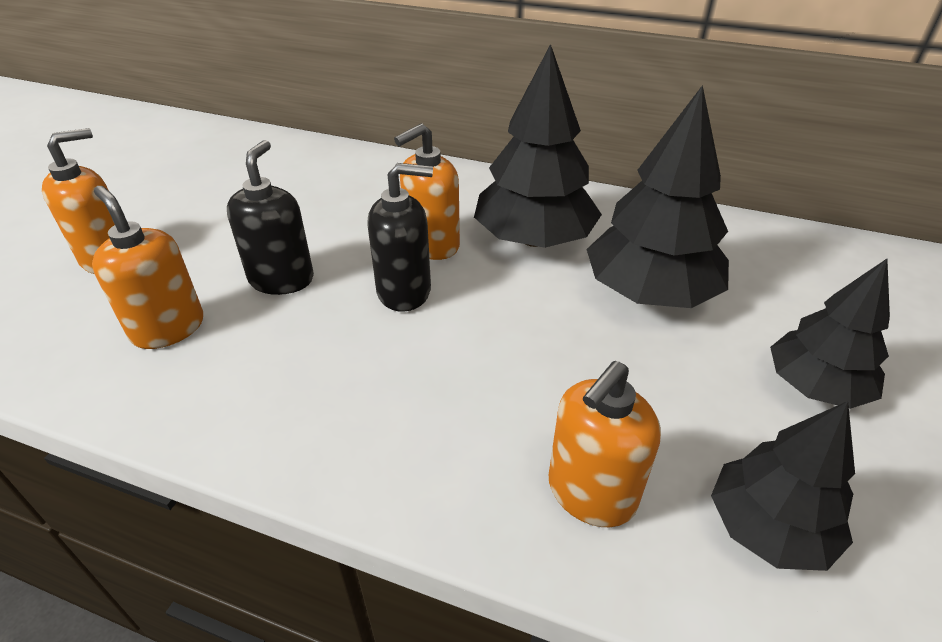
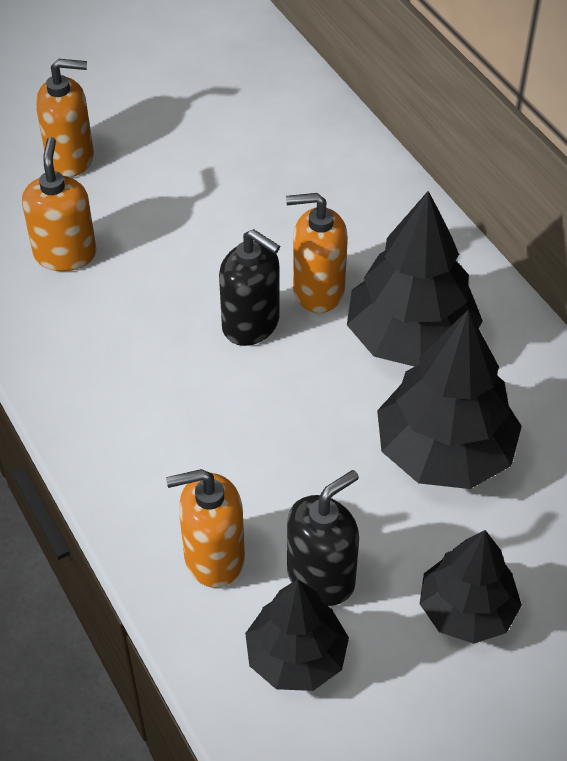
camera: 40 degrees right, 10 degrees up
black soap dispenser [227,140,314,295] -> black soap dispenser moved to [287,470,359,606]

